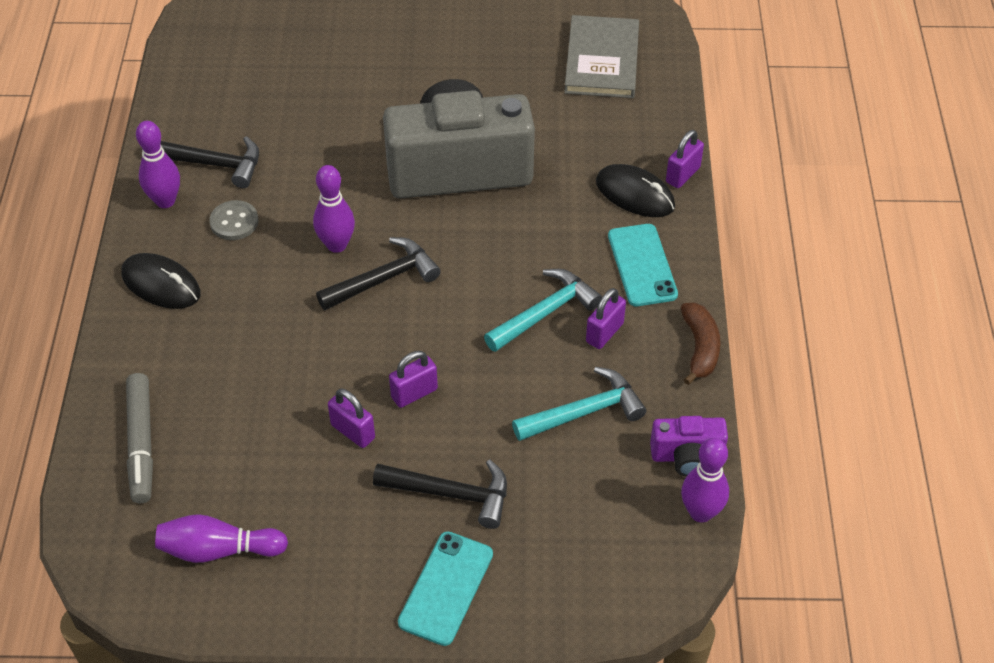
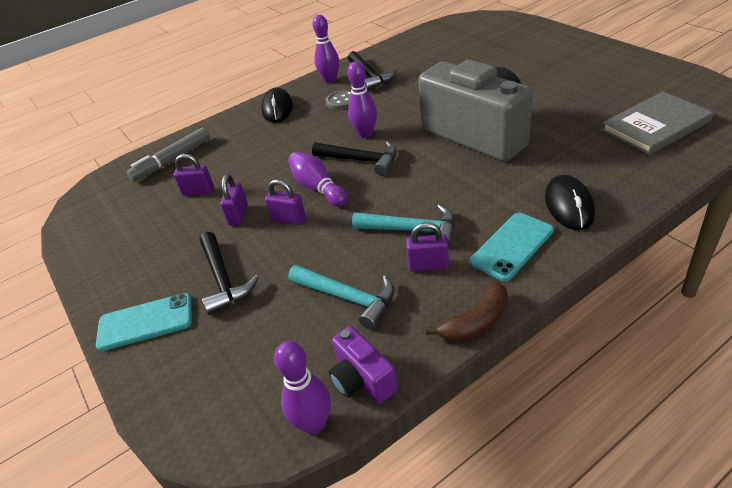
camera: 60 degrees right, 10 degrees down
purple bowling pin [155,514,288,563] -> purple bowling pin moved to [288,152,348,207]
purple padlock [666,130,704,188] -> purple padlock moved to [173,154,214,196]

